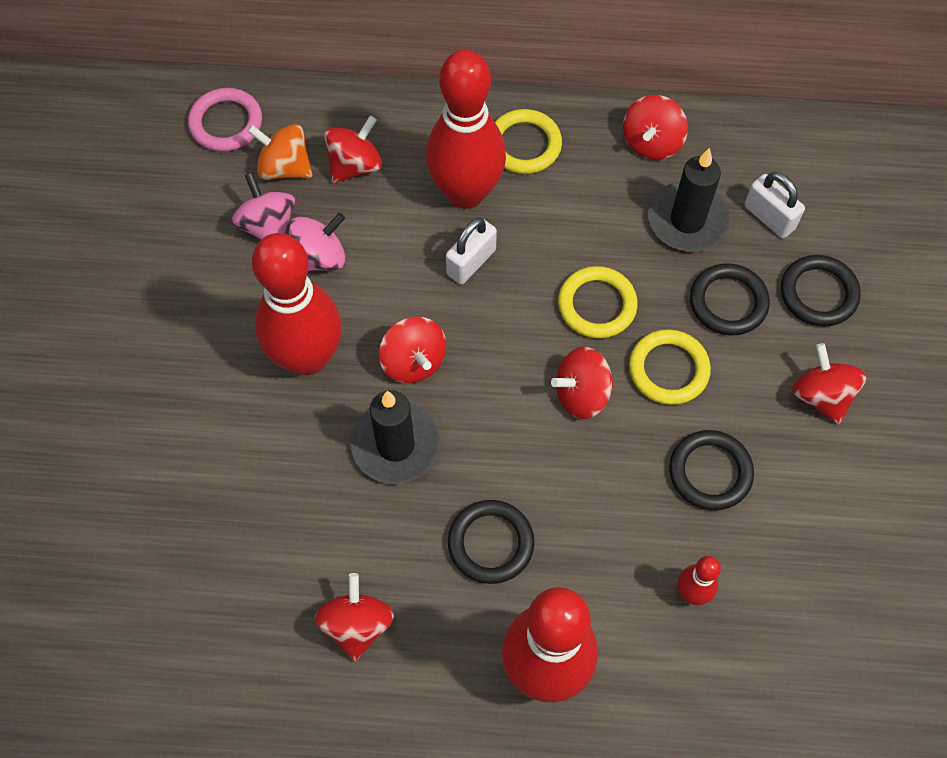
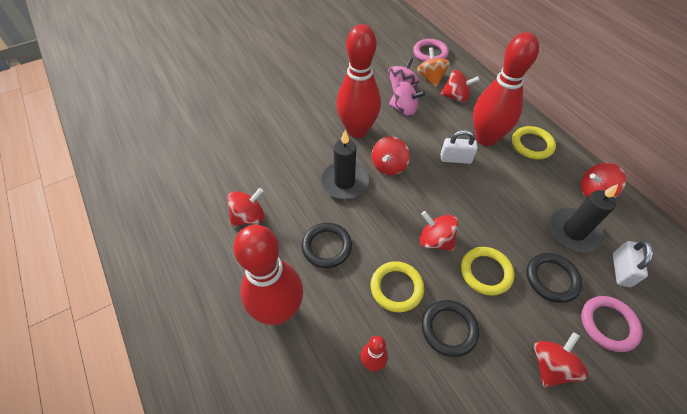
camera: 55 degrees right, 10 degrees down
yellow ring [558,266,638,339] -> yellow ring moved to [371,261,424,312]
black ring [781,255,861,327] -> pink ring [581,296,643,352]

